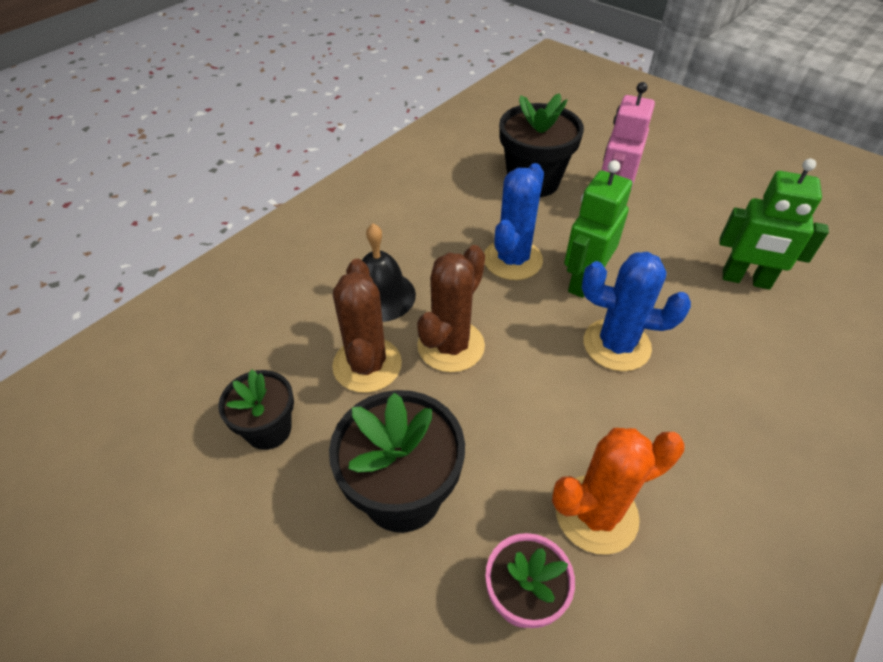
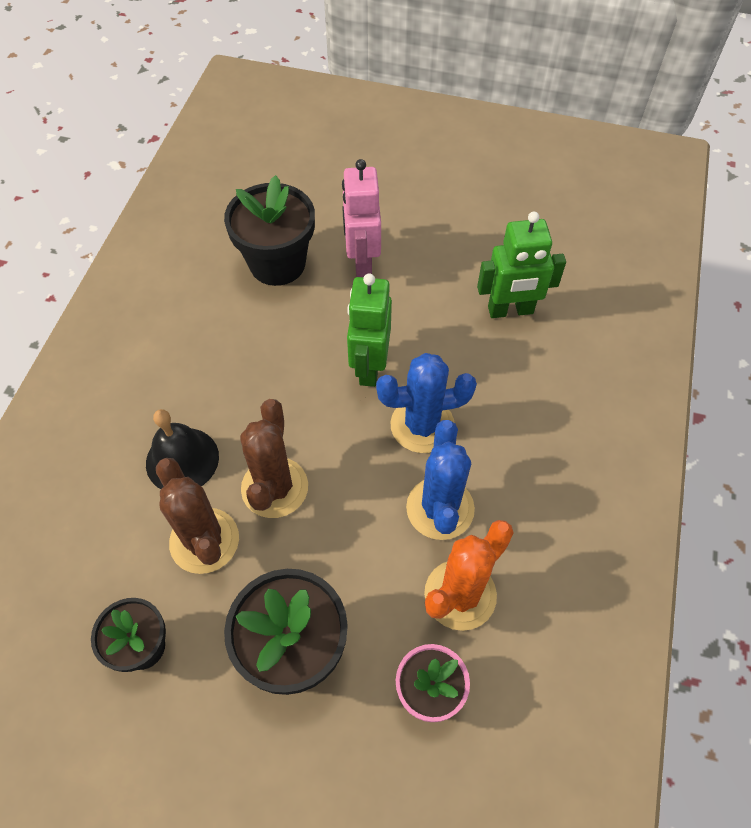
camera: 25 degrees left, 10 degrees up
blue cactus [484,163,544,280] -> blue cactus moved to [406,420,475,540]

